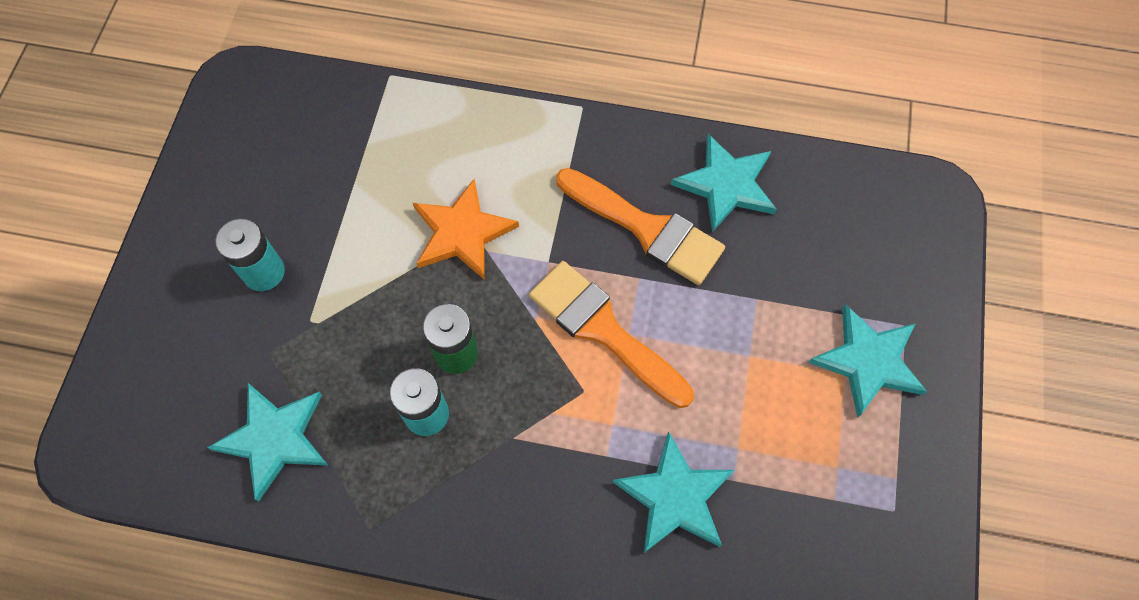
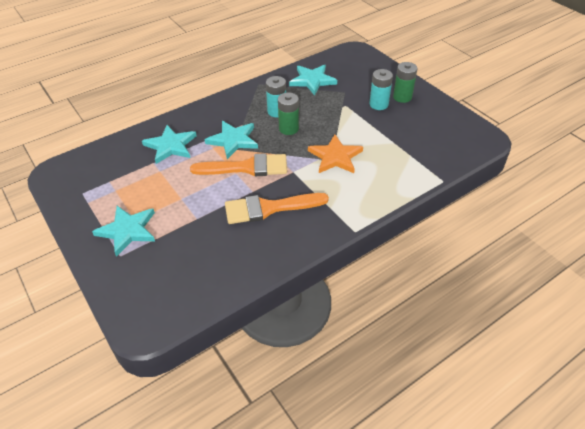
camera: 135 degrees right, 20 degrees down
turquoise star [671,134,777,232] -> turquoise star moved to [205,121,258,159]
none -> green battery [393,62,417,103]

